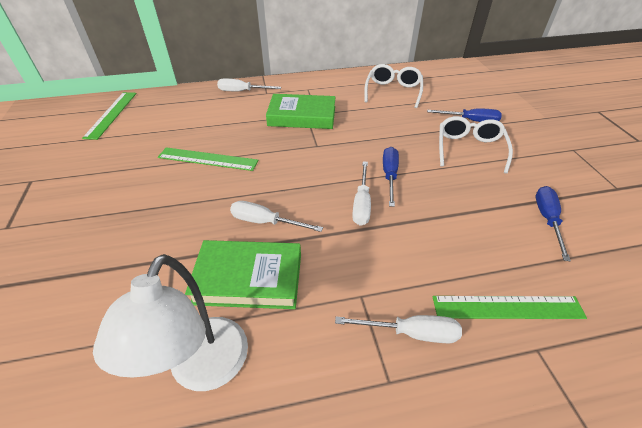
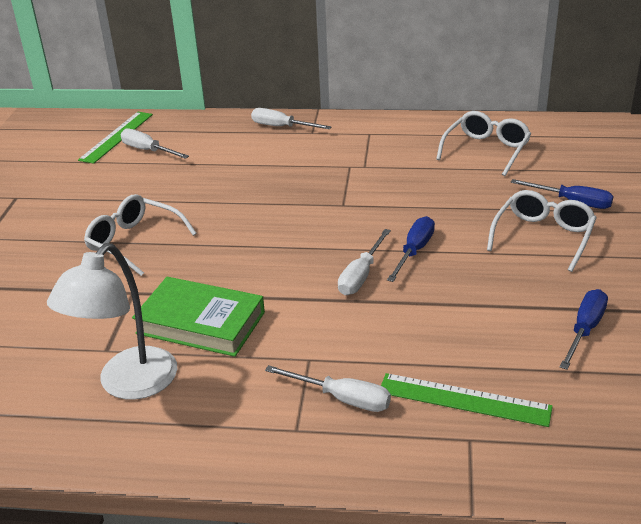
camera: 20 degrees right, 10 degrees down
green ruler [158,147,258,171] -> none
white screwdriver [230,201,323,232] -> white screwdriver moved to [120,128,189,159]
green book [266,94,336,129] -> none
none -> white glasses [84,194,197,276]

